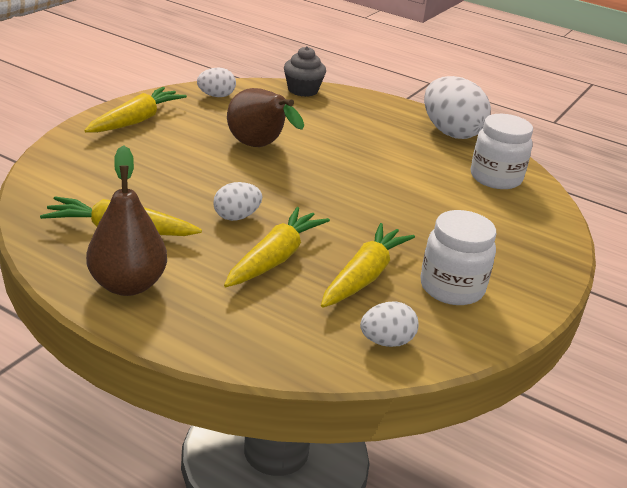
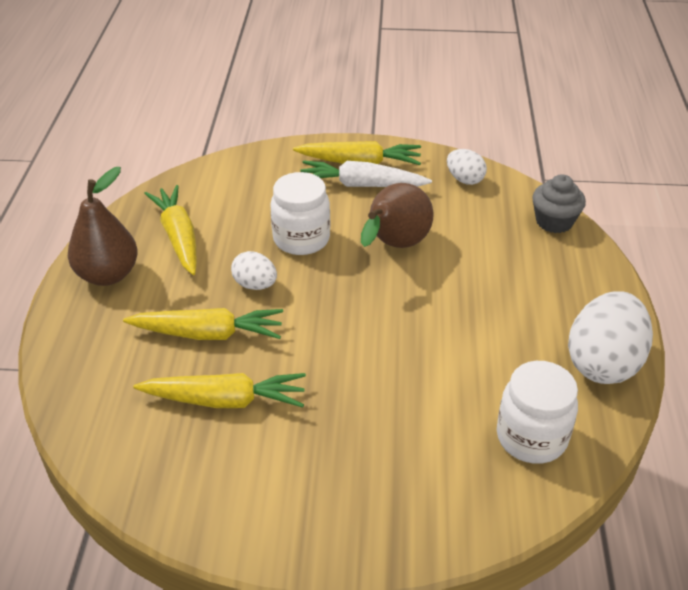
camera: 65 degrees right, 10 degrees up
white egg [360,301,419,347] -> none
white jar [421,210,496,305] -> white jar moved to [270,172,330,255]
none -> white carrot [300,160,432,187]

